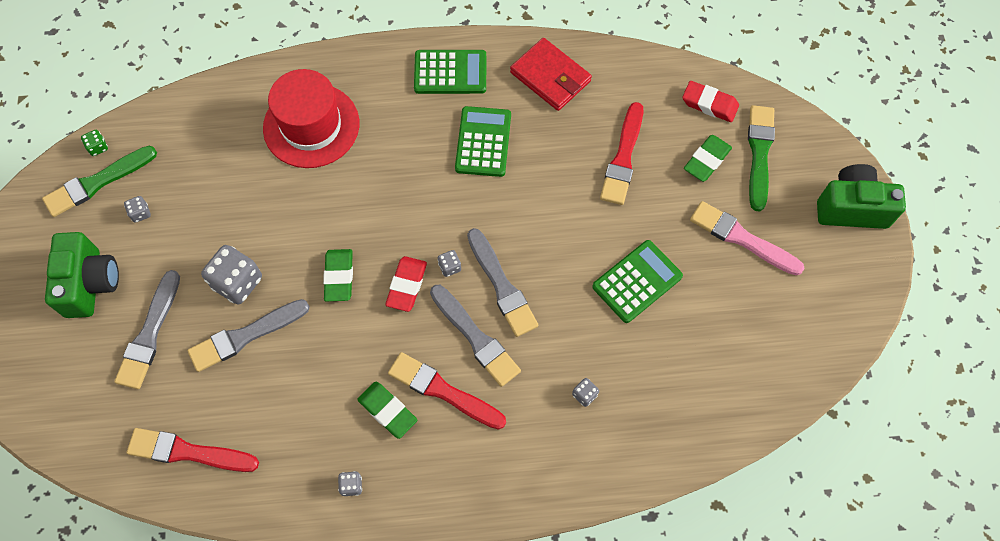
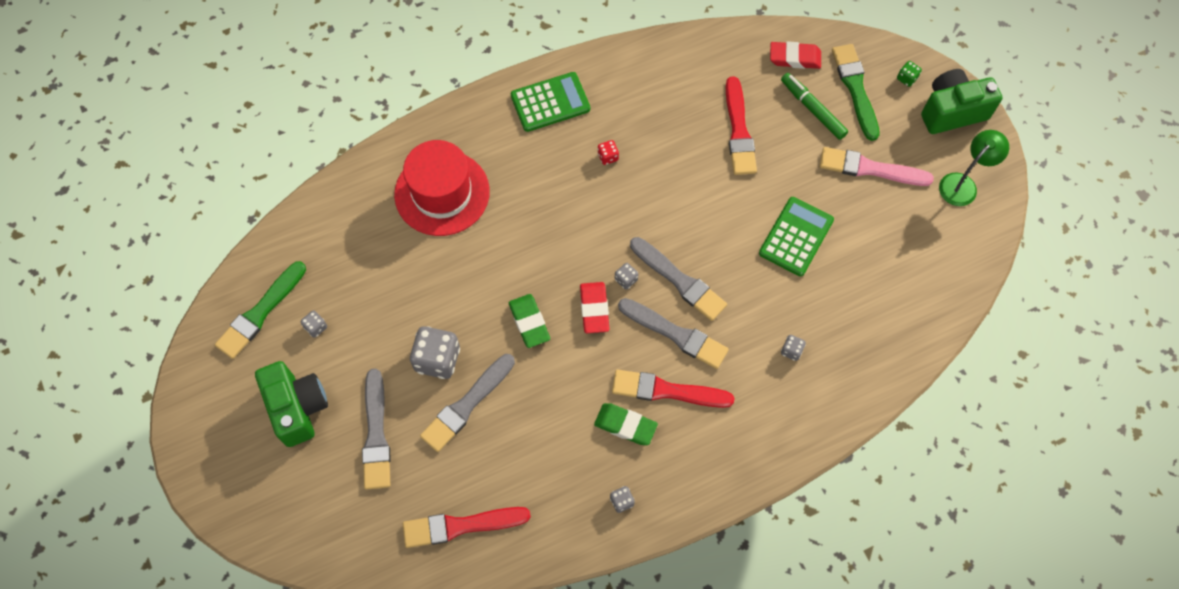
camera: 20 degrees left, 0 degrees up
green dice [81,130,108,156] -> green dice moved to [897,61,922,87]
green calculator [455,106,511,177] -> red dice [598,140,619,165]
red wallet [510,38,592,111] -> none
green eraser [684,135,732,182] -> green marker [781,73,848,140]
none -> green lamp [939,130,1009,206]

